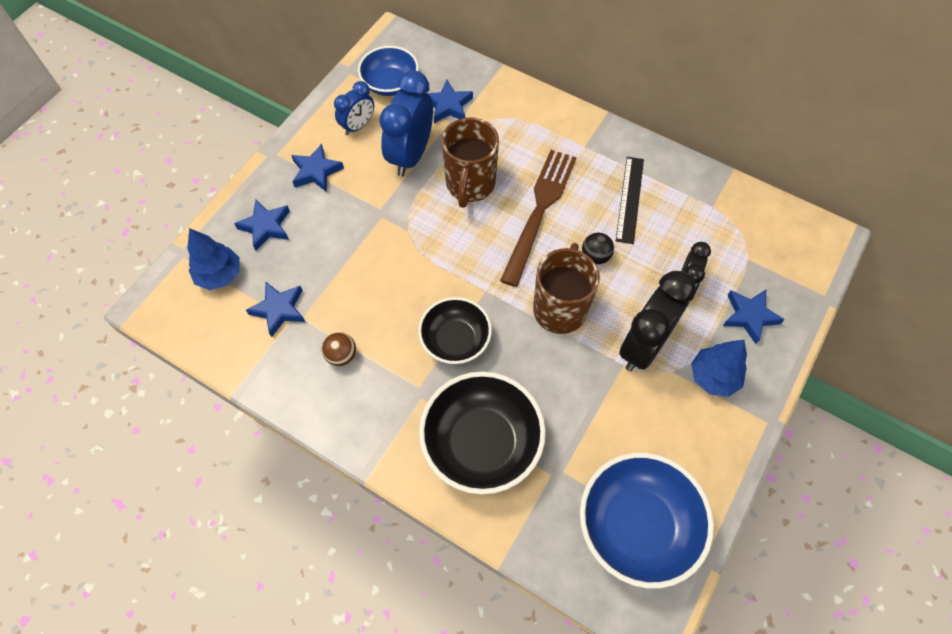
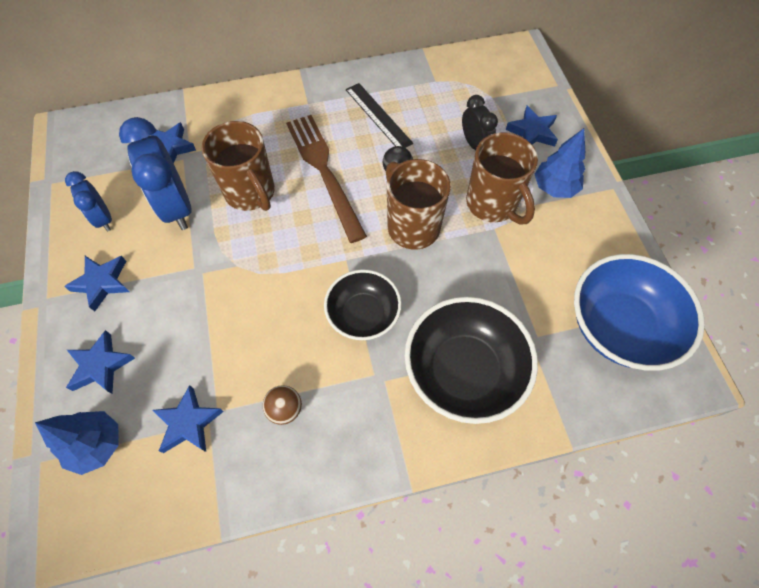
camera: 45 degrees left, 0 degrees up
blue clock [334,81,374,135] -> blue clock turned 150 degrees clockwise [65,171,112,231]
blue bowl [358,46,419,96] -> none
black clock [619,271,696,371] -> brown mug [466,132,538,225]

